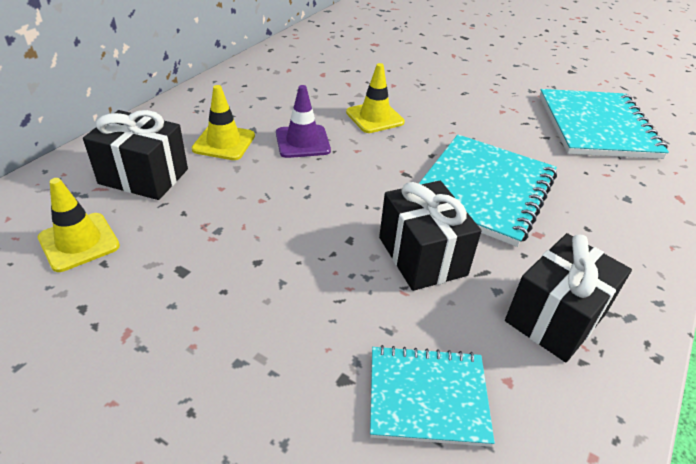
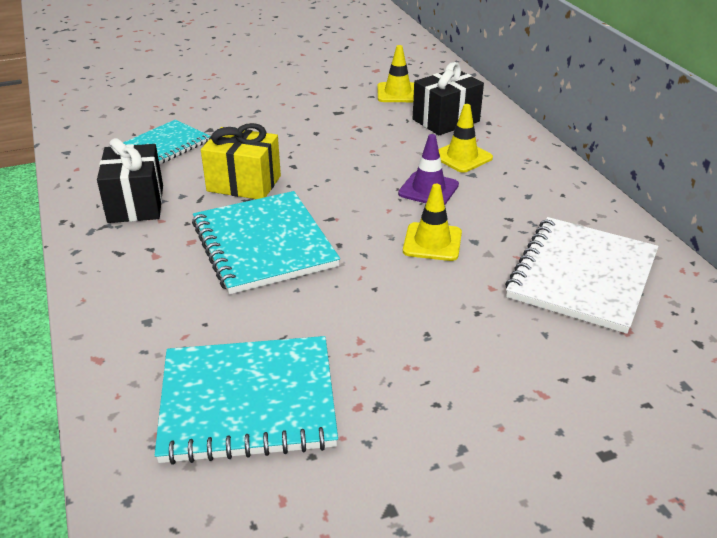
camera: 130 degrees right, 5 degrees down
black gift [379,181,482,291] -> yellow gift [201,123,281,199]
turquoise notebook [539,89,669,159] -> turquoise notebook turned 45 degrees counterclockwise [155,336,338,465]
none -> white notebook [505,217,658,334]

